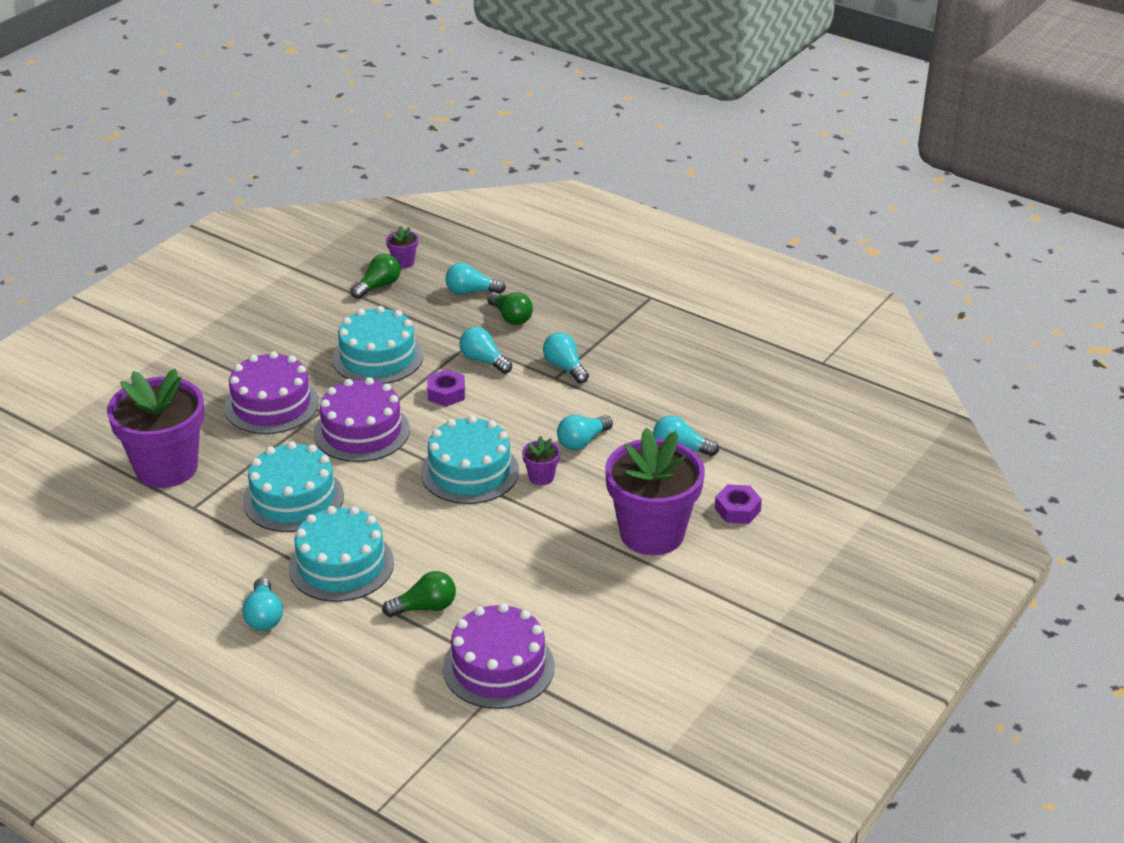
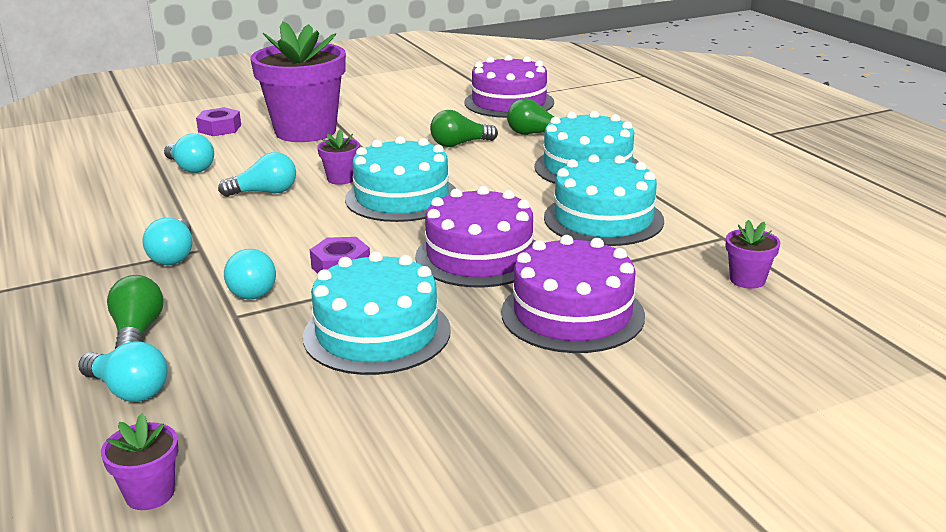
camera: 150 degrees left, 10 degrees down
purple flower pot [107,369,204,488] -> purple flower pot [726,220,780,289], size x0.41
turquoise light bulb [242,578,283,631] -> none
green light bulb [351,254,401,299] -> green light bulb moved to [430,110,498,147]

